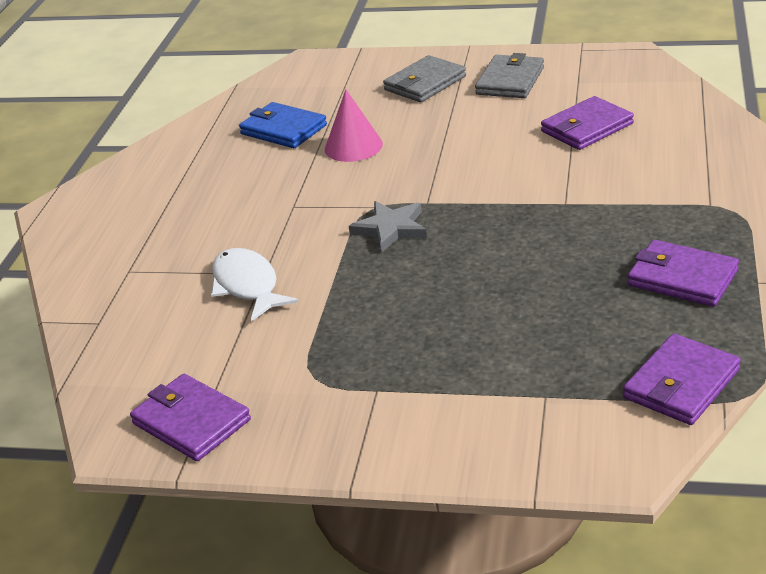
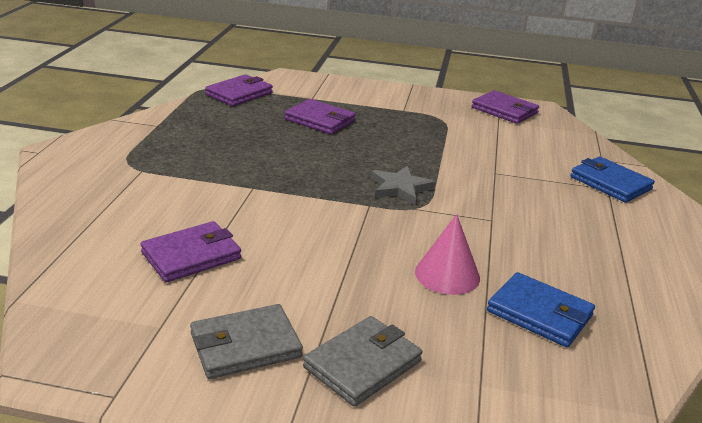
camera: 175 degrees right, 5 degrees down
white fish [211,248,299,322] -> none
grey wallet [475,53,544,98] -> grey wallet turned 45 degrees clockwise [190,304,303,379]
purple wallet [628,240,739,307] -> purple wallet moved to [285,99,356,135]
none -> blue wallet [571,157,655,203]

